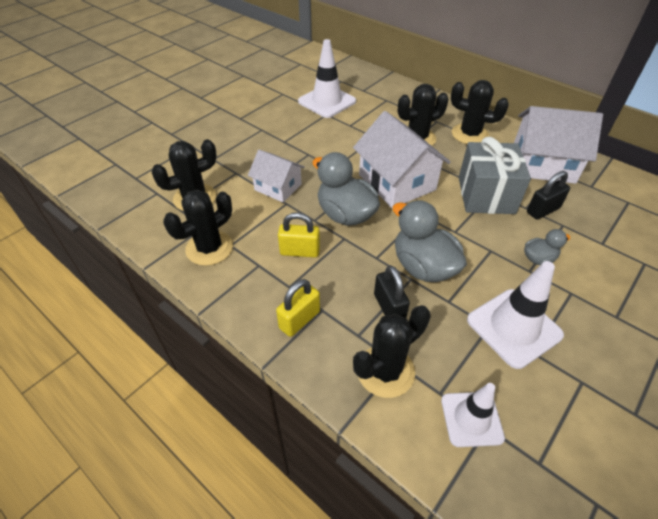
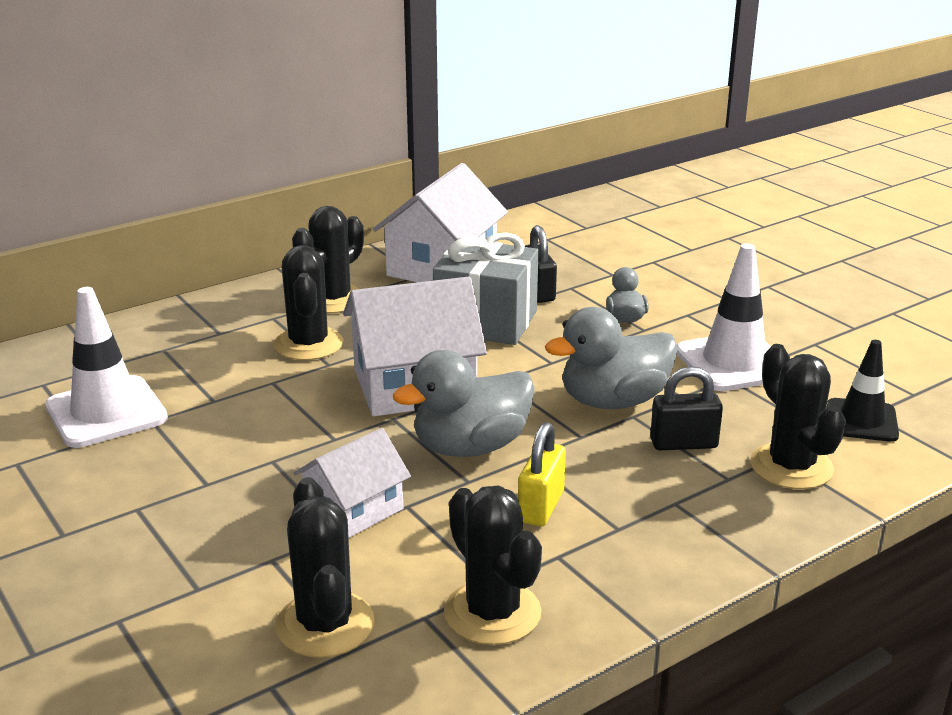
camera: 75 degrees left, 20 degrees down
yellow padlock [276,279,320,337] -> none
white traffic cone [441,383,505,447] -> black traffic cone [827,340,899,442]

